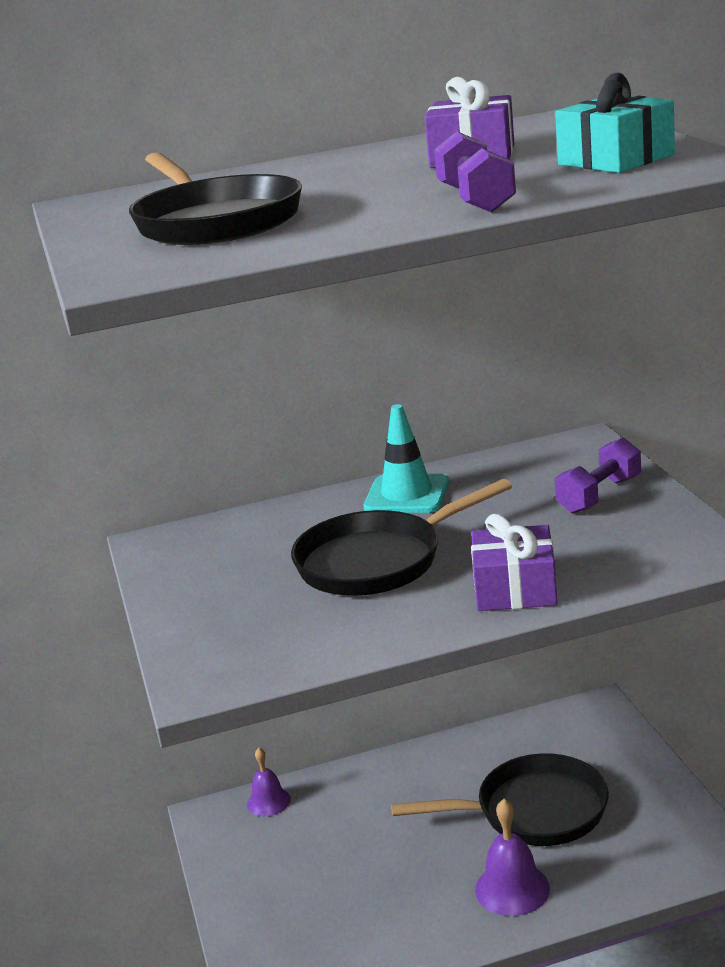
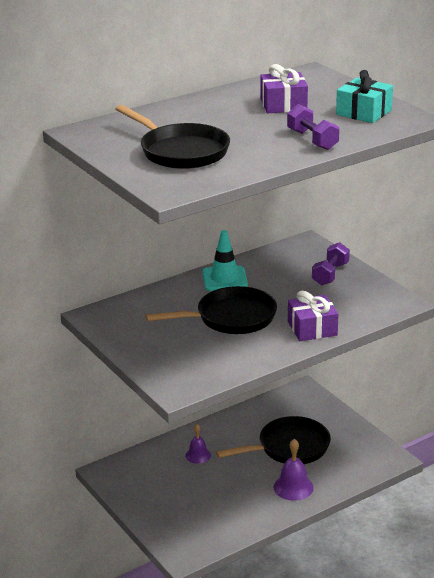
camera: 20 degrees left, 5 degrees up
purple bell [247,748,291,816] -> purple bell moved to [185,424,211,464]
black pan [291,479,512,596] -> black pan turned 150 degrees counterclockwise [145,286,277,334]

